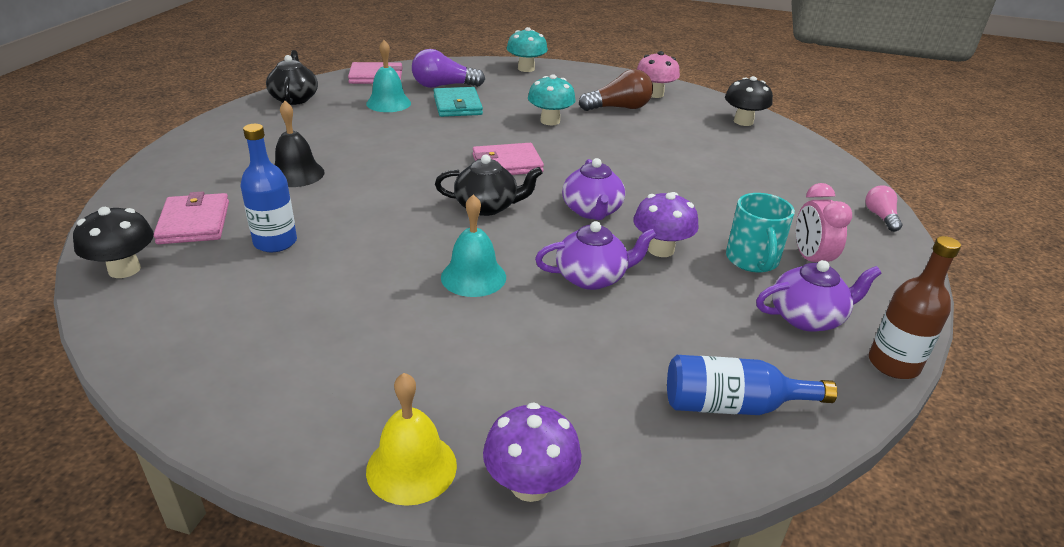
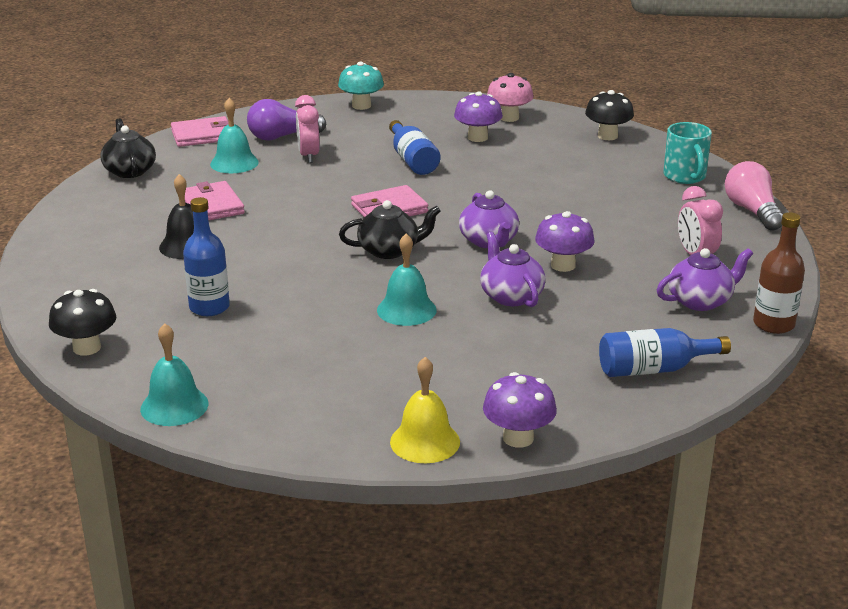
camera: 10 degrees left, 5 degrees down
pink wallet [154,192,229,244] -> pink wallet moved to [185,181,245,220]
turquoise wallet [434,87,483,117] -> pink clock [295,95,320,163]
turquoise mushroom [528,74,576,125] -> blue bottle [389,120,440,175]
purple teapot [535,221,657,290] -> purple teapot turned 90 degrees counterclockwise [480,232,546,307]
brown light bulb [579,69,653,111] -> purple mushroom [454,91,503,142]
turquoise mug [726,193,795,273] -> turquoise mug moved to [663,122,712,184]
pink light bulb [866,185,902,232] -> pink light bulb [725,161,783,231], size x1.70
none -> turquoise bell [140,323,208,426]

